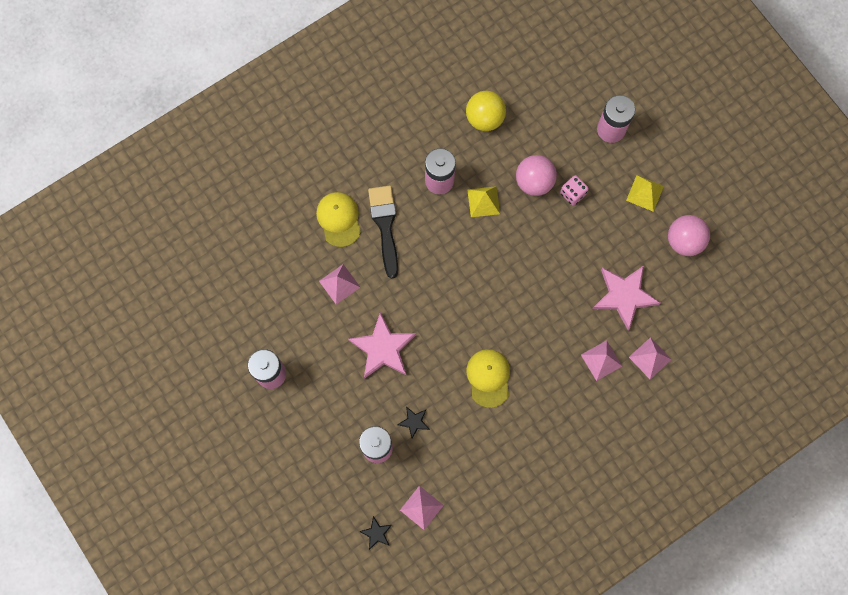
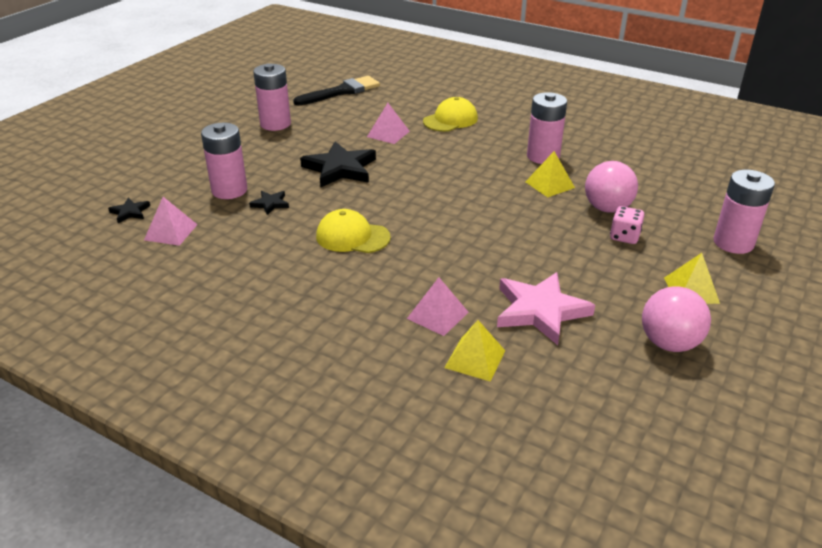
camera: 65 degrees right, 40 degrees down
pink star [348,312,416,379] -> black star [300,141,376,188]
black brush [368,186,398,278] -> black brush moved to [293,76,380,105]
yellow ball [466,91,506,131] -> none
yellow cap [466,349,510,408] -> yellow cap turned 135 degrees counterclockwise [316,209,391,253]
pink pyramid [629,337,672,379] -> yellow pyramid [444,320,505,381]

